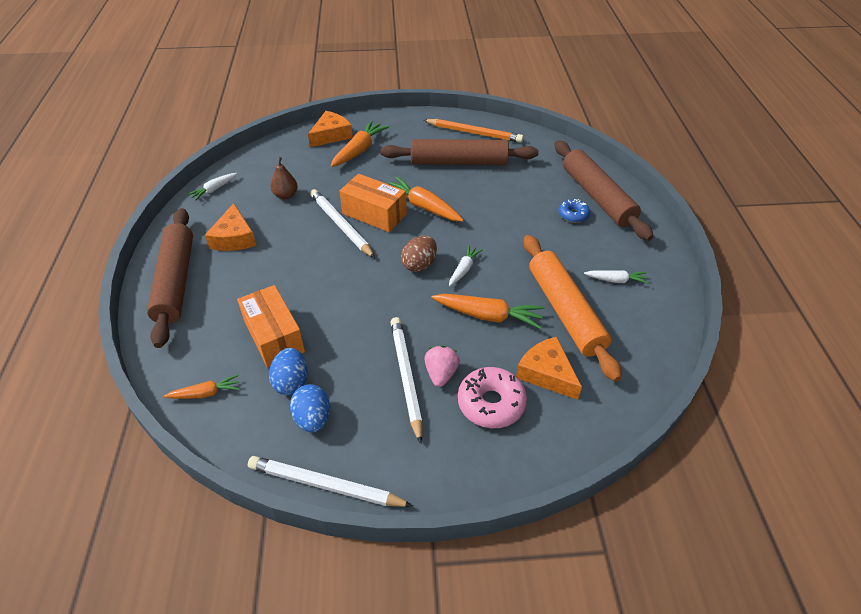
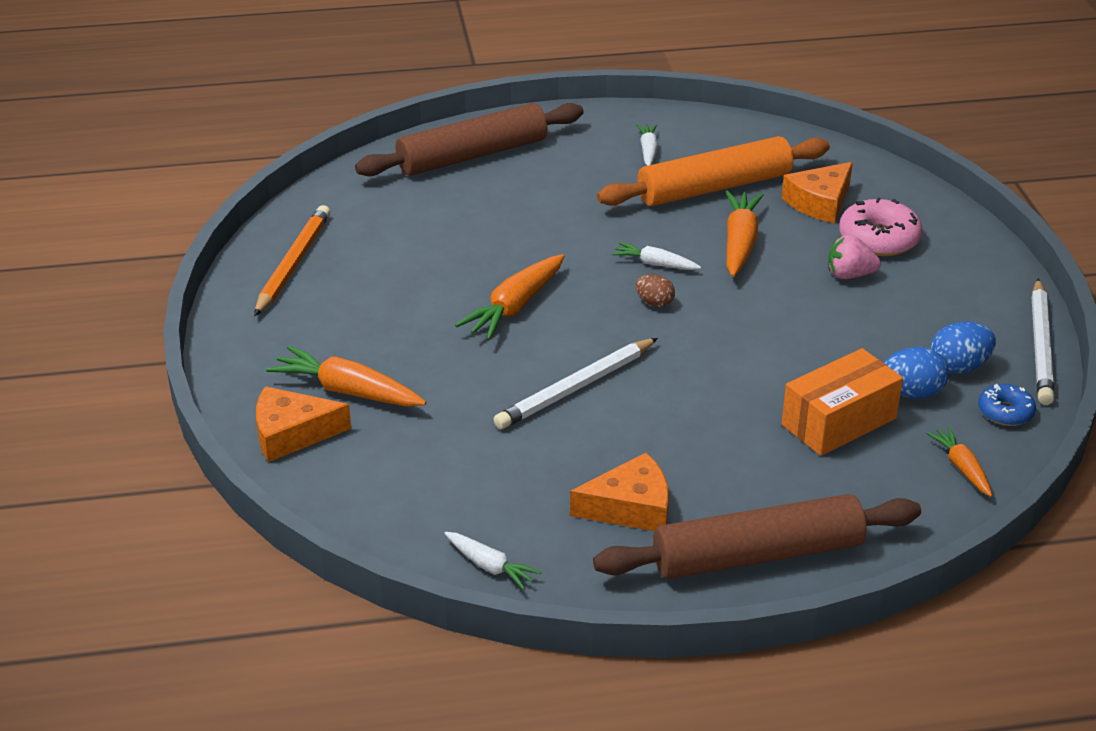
camera: 95 degrees left, 10 degrees down
brown pear [271,157,298,199] -> none
orange cheese [308,111,353,147] -> orange cheese turned 45 degrees counterclockwise [256,386,351,462]
orange box [340,174,407,232] -> none
brown rolling pin [381,139,539,165] -> none
white pencil [390,317,423,444] -> none
brown egg [401,236,437,272] -> brown egg [635,274,675,307], size x0.65
blue donut [558,199,590,223] -> blue donut moved to [978,384,1036,426]

